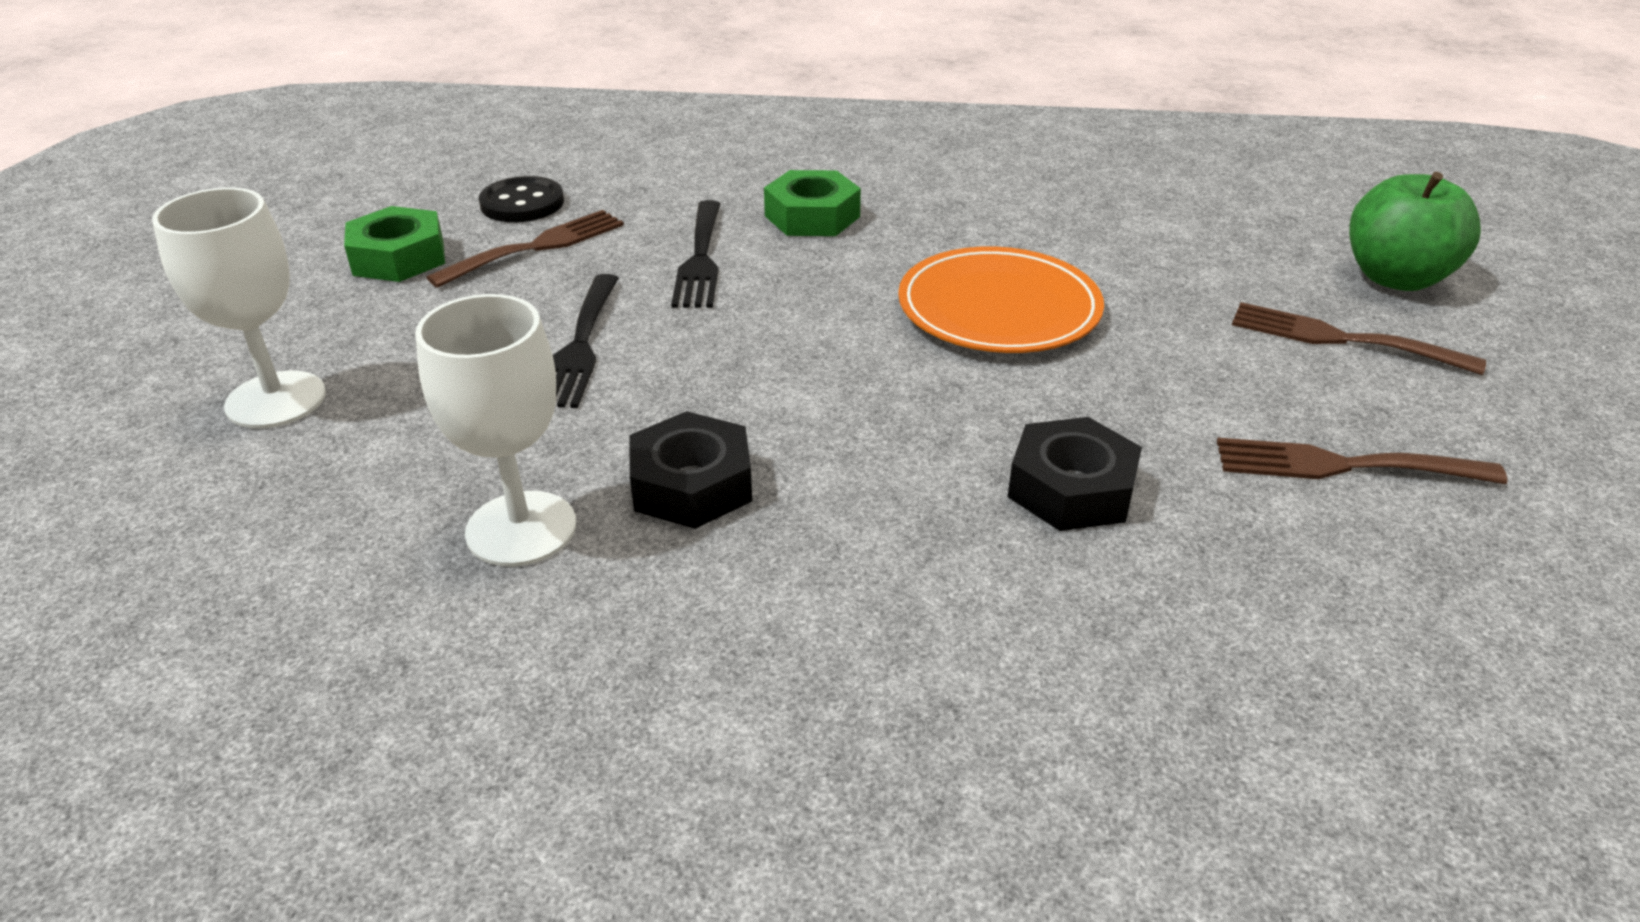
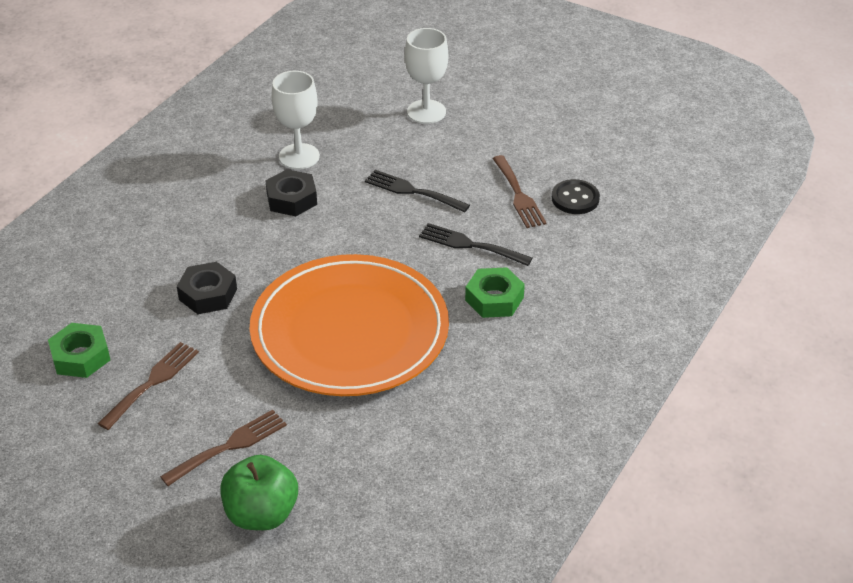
camera: 115 degrees right, 5 degrees up
green nut [344,206,445,282] -> green nut moved to [48,323,110,378]
orange plate [898,246,1104,353] -> orange plate [250,254,449,396], size x1.76

